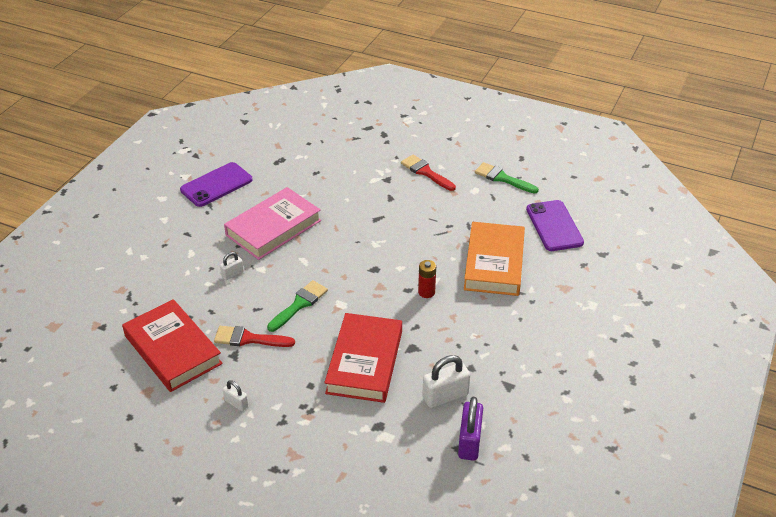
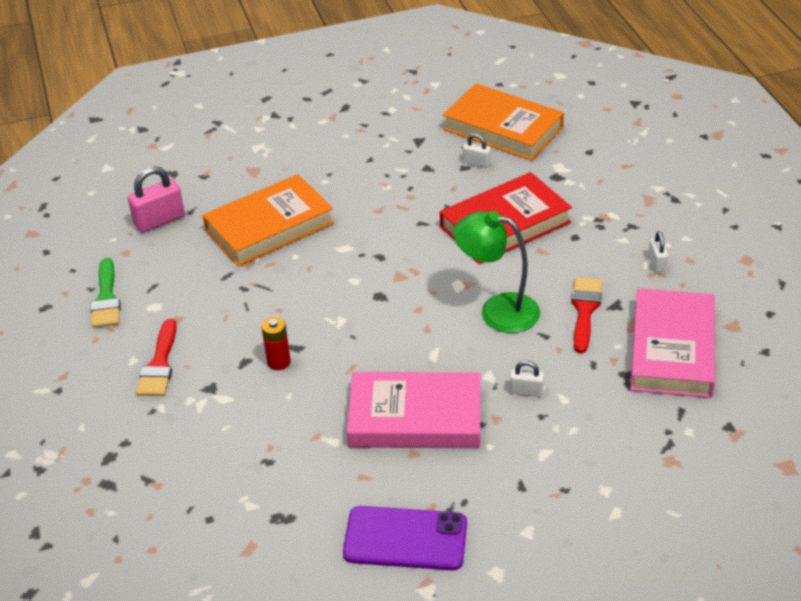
camera: 130 degrees left, 0 degrees up
red book [122,299,223,392] -> pink book [630,288,715,398]
red brush [214,326,295,347] -> red brush turned 135 degrees counterclockwise [571,277,603,353]
green brush [267,280,328,332] -> green lamp [453,211,540,333]
red battery [418,260,436,298] -> red battery moved to [261,317,291,370]
white padlock [422,355,470,408] -> white padlock [463,134,491,168], size x0.56
purple padlock [458,397,483,461] -> orange book [443,84,564,161]
purple phone [526,200,584,251] -> pink padlock [128,166,185,233]

